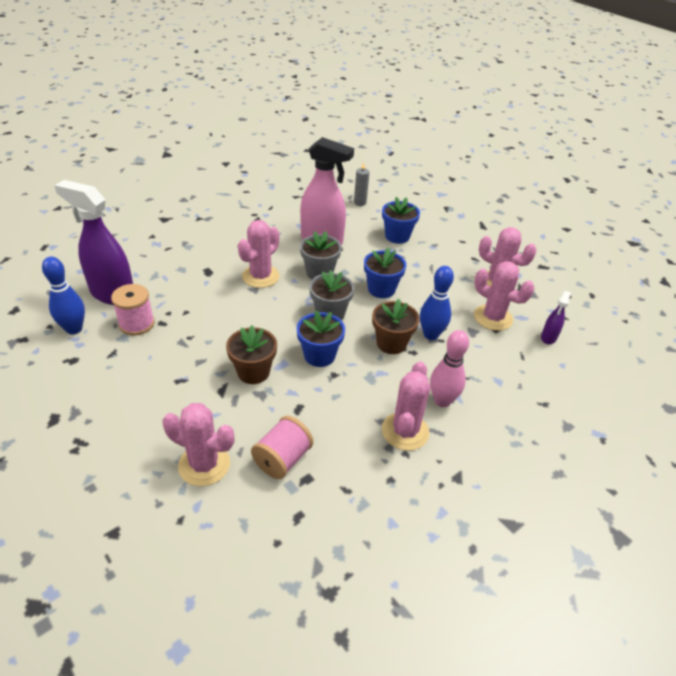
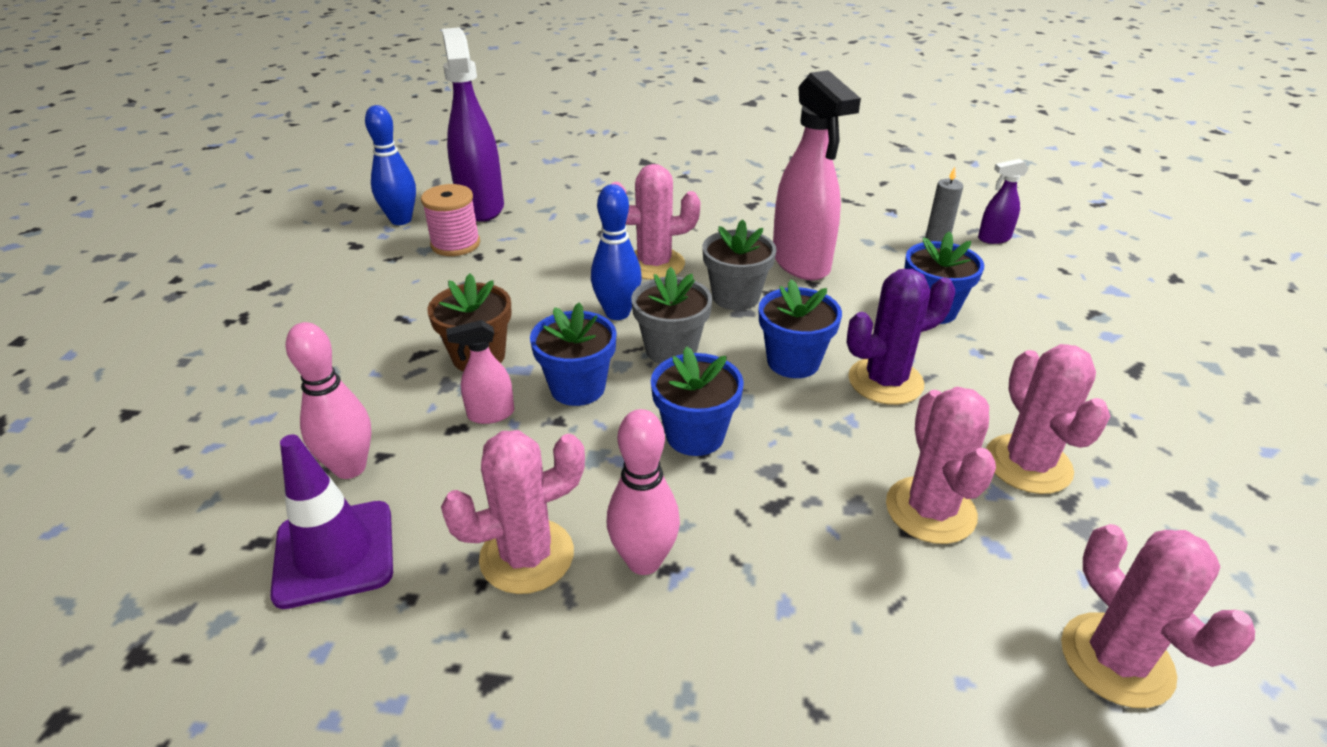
camera: 50 degrees right, 5 degrees down
pink cactus [162,403,234,486] -> pink cactus moved to [1061,524,1255,708]
pink spool [251,416,313,479] -> pink bowling pin [285,322,371,479]
brown flower pot [372,299,420,354] -> blue flower pot [651,346,744,456]
blue bowling pin [420,266,454,340] -> blue bowling pin moved to [591,184,642,320]
purple spray bottle [541,291,571,344] -> purple spray bottle moved to [978,159,1029,244]
none -> purple traffic cone [270,434,393,609]
none -> pink spray bottle [446,320,514,424]
none -> purple cactus [847,269,955,405]

